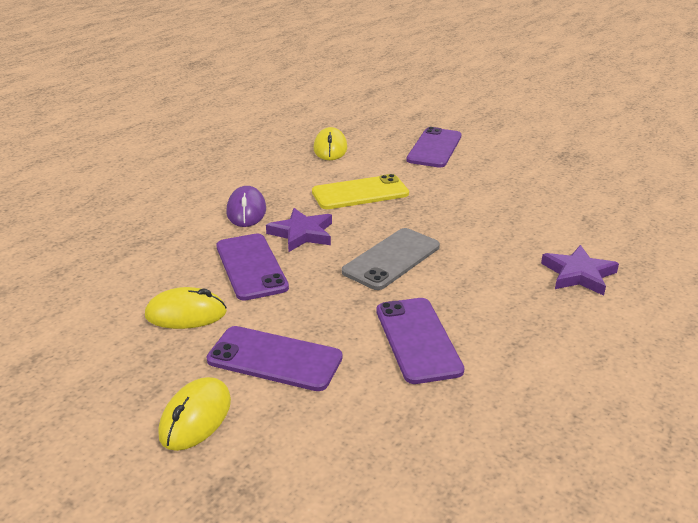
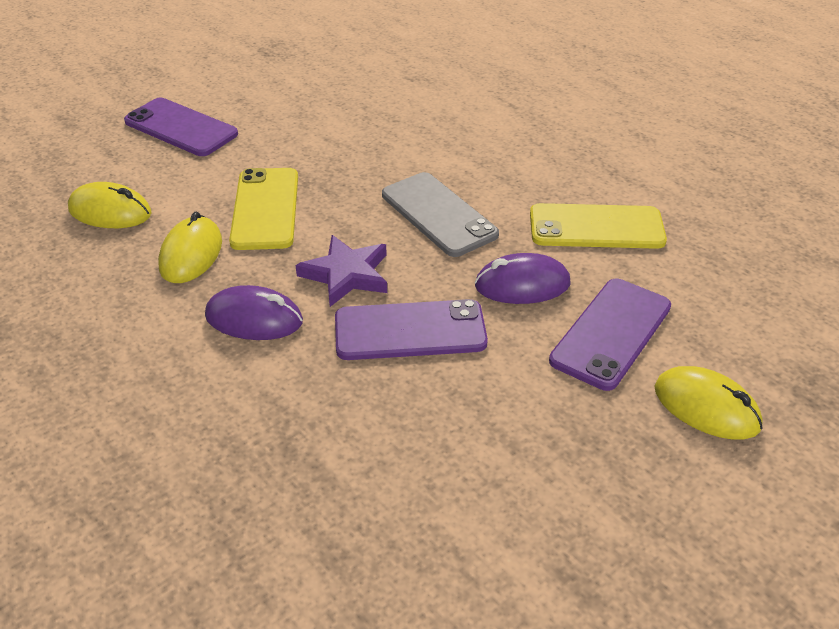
camera: 75 degrees left, 10 degrees up
yellow mouse [145,287,227,329] -> yellow mouse moved to [158,212,222,283]
purple phone [376,298,465,384] -> yellow phone [530,203,667,249]
purple star [541,245,619,296] -> none
none -> purple mouse [475,253,570,304]

